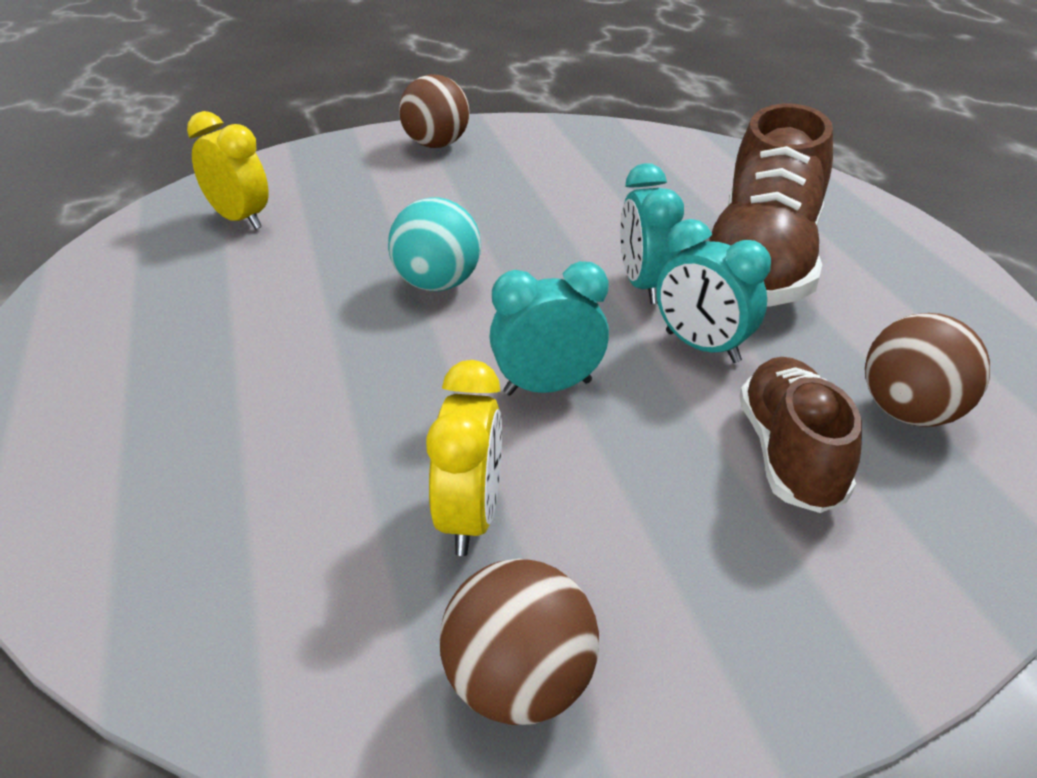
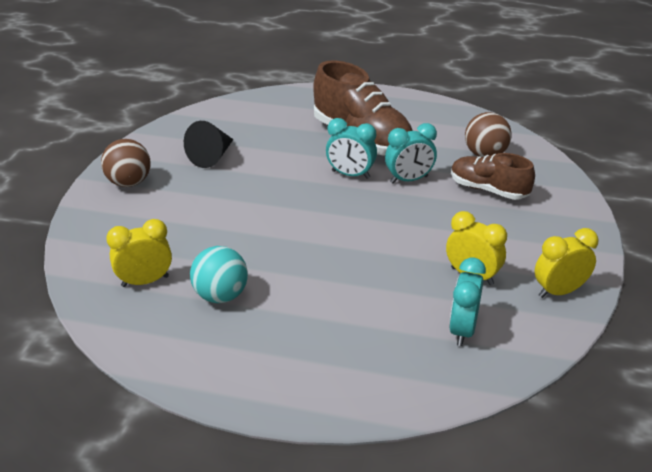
camera: 60 degrees left, 0 degrees up
turquoise ball [388,198,481,291] -> turquoise ball moved to [190,246,248,303]
brown ball [439,559,599,725] -> yellow clock [535,228,598,298]
turquoise clock [489,261,609,396] -> turquoise clock moved to [449,258,486,346]
none -> black cone [184,121,233,168]

